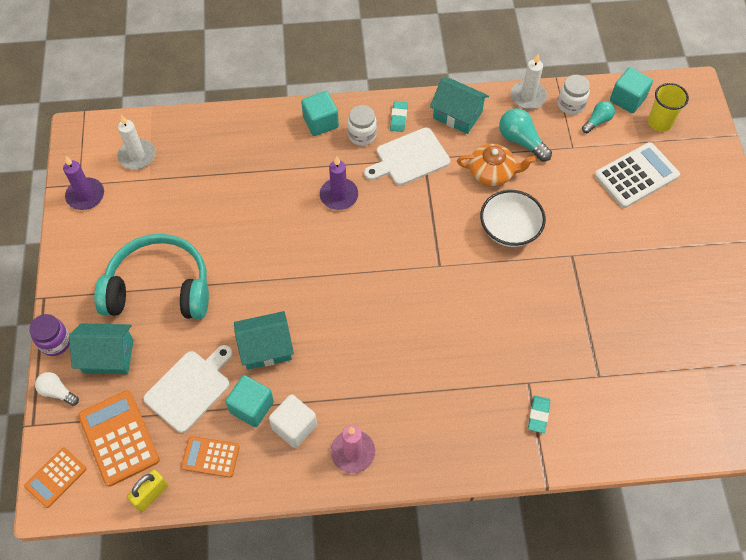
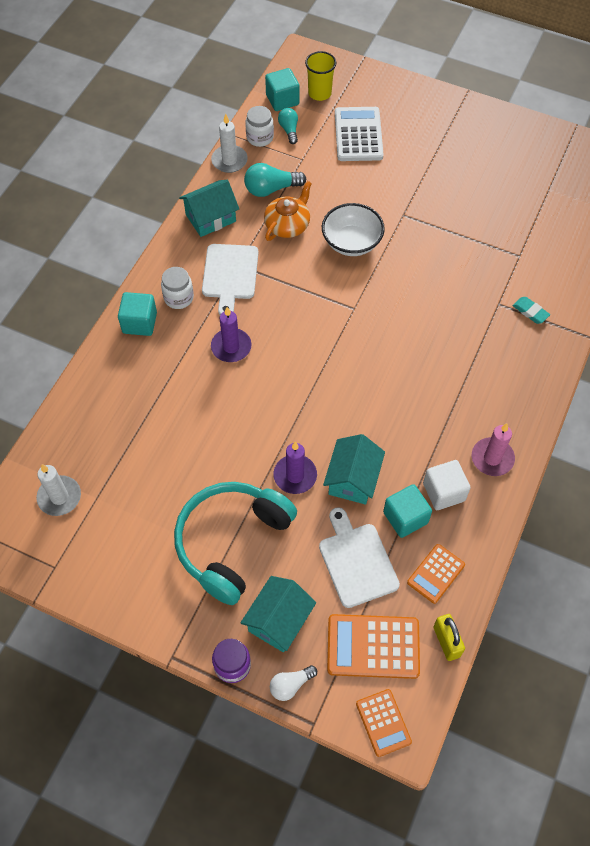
camera: 60 degrees left, 0 degrees up
purple candle [63,156,104,210] -> purple candle moved to [273,442,317,494]
turquoise eraser [390,101,408,132] -> none

